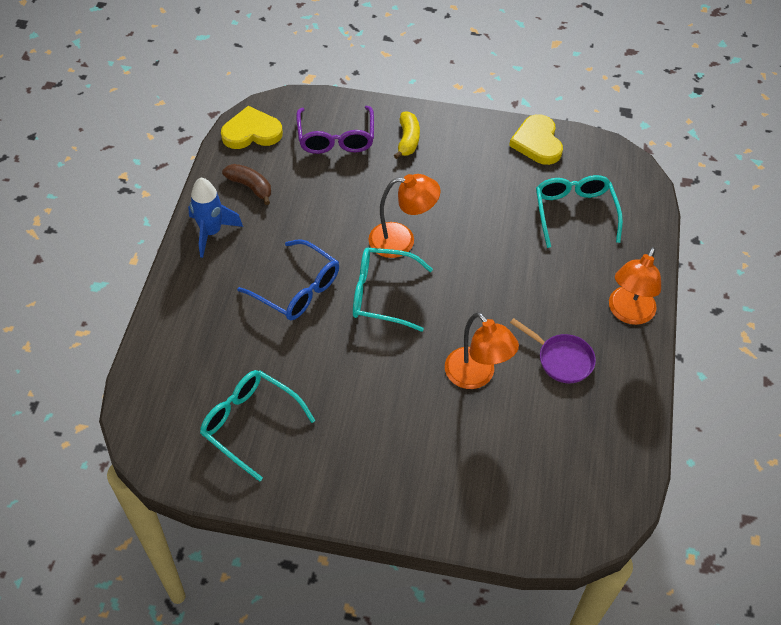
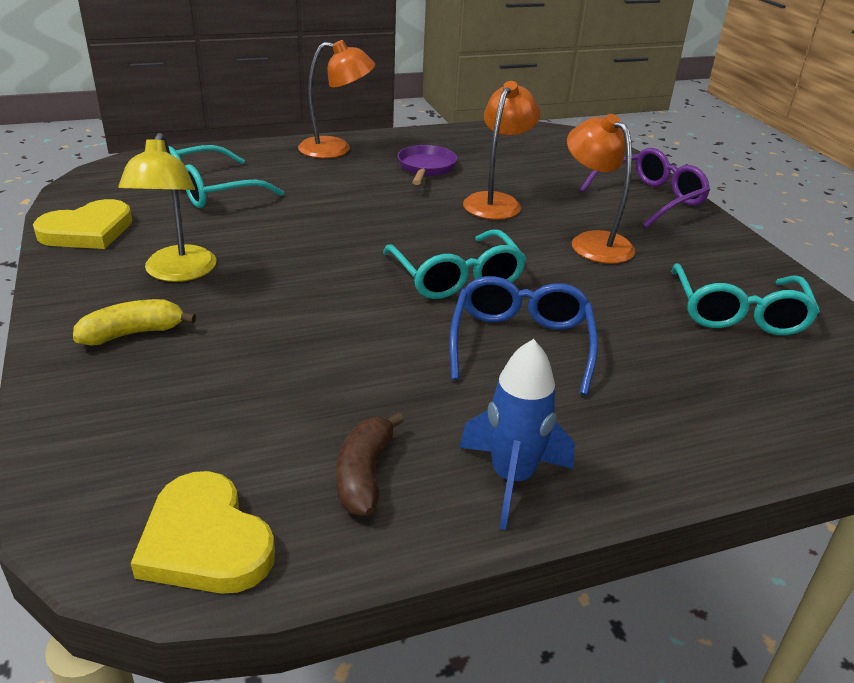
camera: 120 degrees left, 20 degrees down
purple glasses [296,106,374,154] -> purple glasses moved to [580,148,710,228]
orange lamp [368,174,441,258] -> orange lamp moved to [567,114,635,264]
none -> yellow lamp [118,133,216,282]

